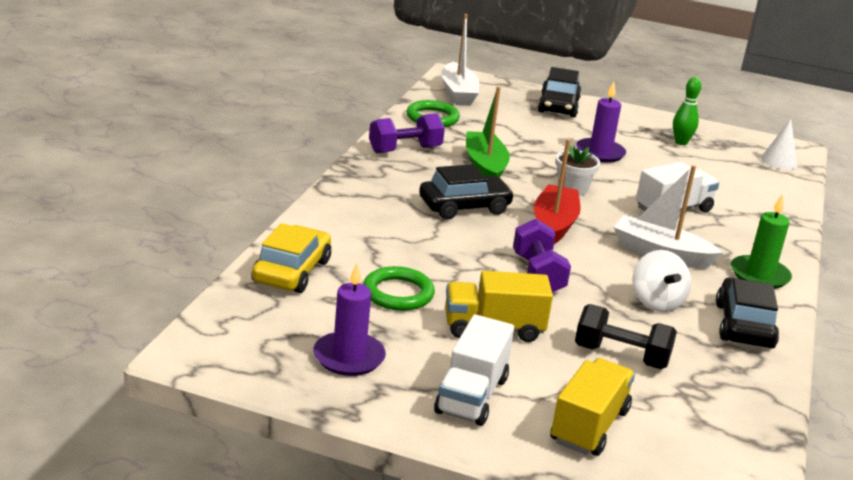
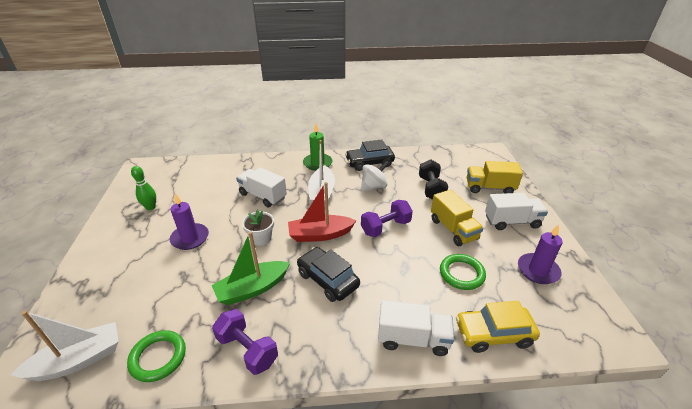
camera: 110 degrees left, 10 degrees up
black car [538,67,581,118] -> none
white cone [761,119,798,170] -> none
none -> white truck [378,300,454,356]

